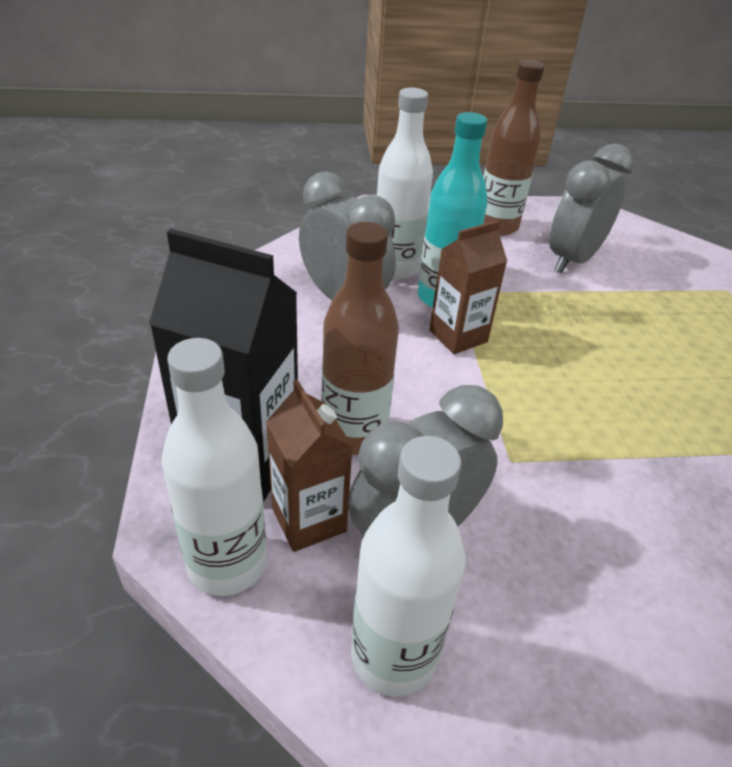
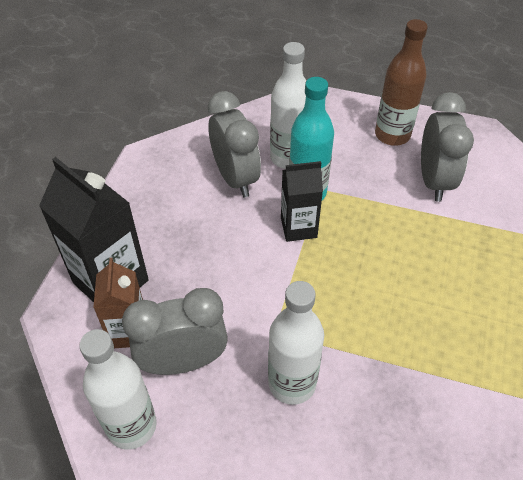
camera: 25 degrees right, 10 degrees up
white bottle [162,338,267,596] -> white bottle moved to [268,281,324,405]
brown bottle [321,222,399,455] -> none
brown carton [429,220,507,354] -> black carton [281,161,323,242]
grey clock [549,144,634,274] -> grey clock turned 120 degrees clockwise [421,92,474,202]

